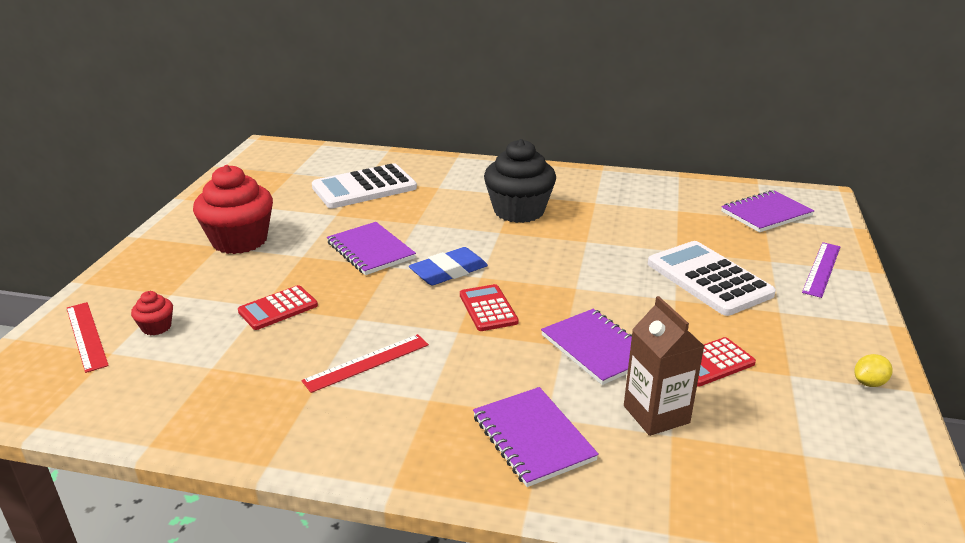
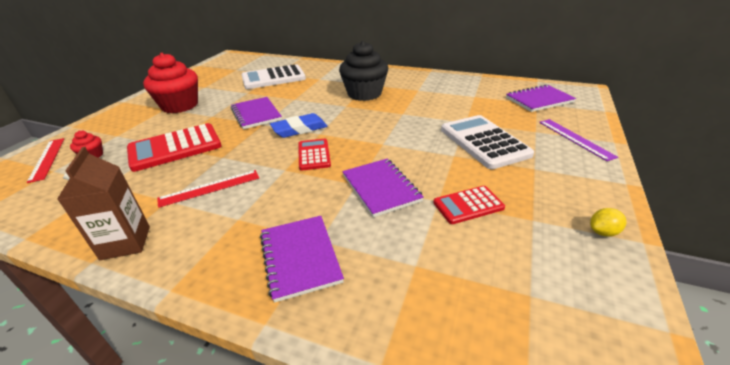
camera: 10 degrees right, 5 degrees up
red calculator [238,285,318,330] -> red calculator [127,123,222,172], size x1.74
brown carton [624,296,704,436] -> brown carton moved to [58,147,150,260]
purple ruler [802,242,841,298] -> purple ruler turned 60 degrees counterclockwise [539,119,618,161]

